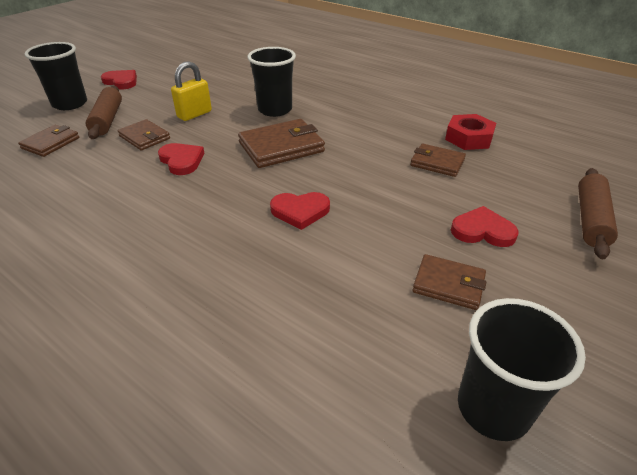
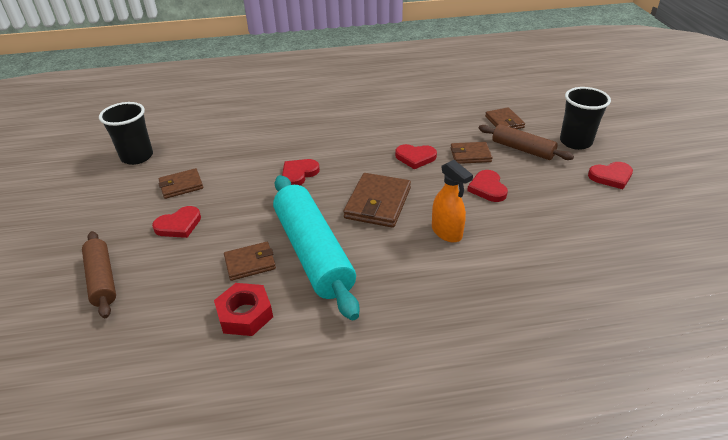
camera: 135 degrees right, 0 degrees up
yellow padlock [171,61,212,121] -> red heart [467,170,508,202]
black cup [248,47,296,117] -> orange spray bottle [432,160,473,243]
none -> turquoise rolling pin [273,175,359,320]

